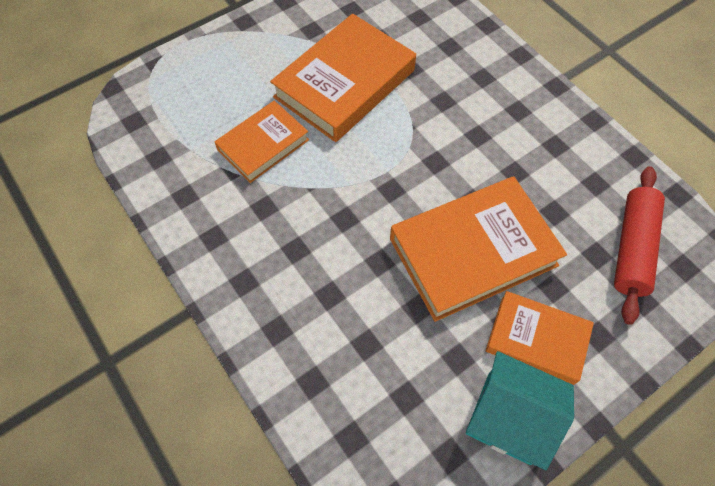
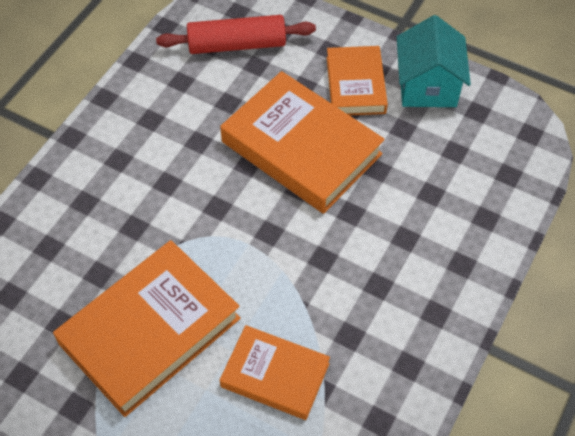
camera: 115 degrees left, 5 degrees down
orange book [270,14,416,142] -> orange book turned 60 degrees counterclockwise [53,240,241,417]

